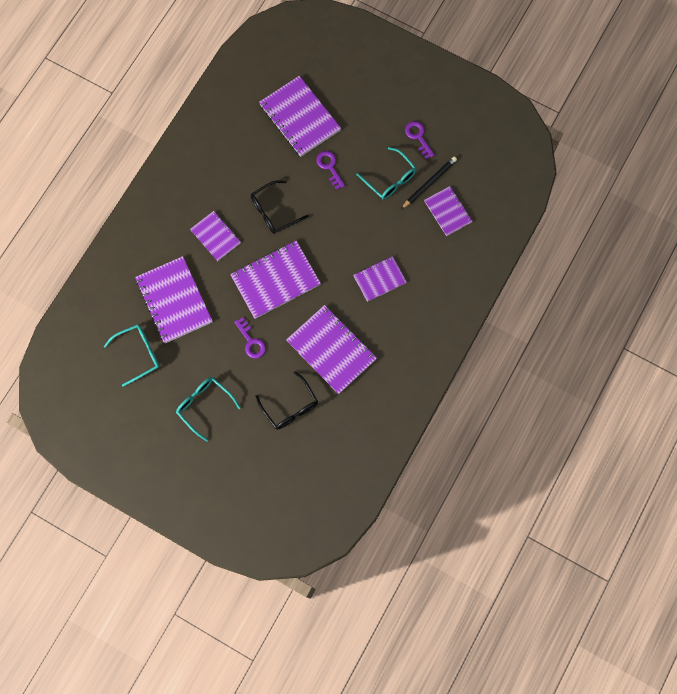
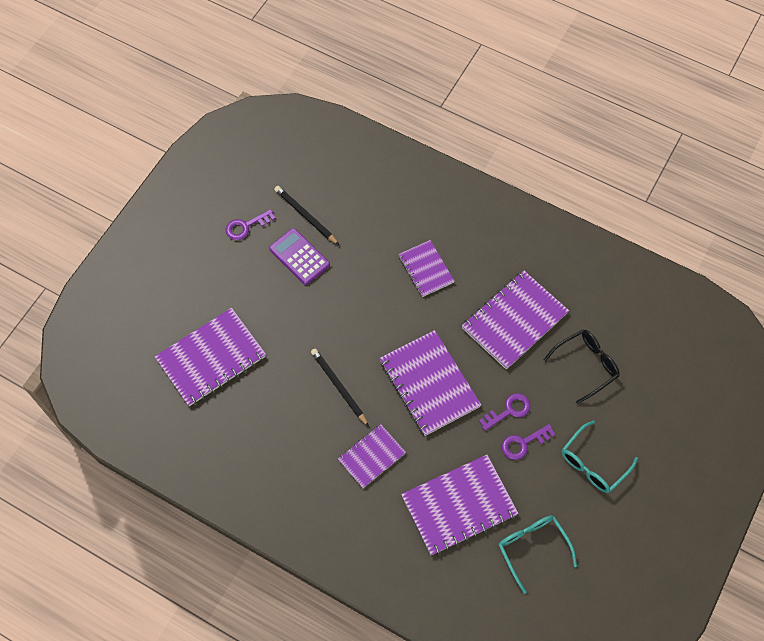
camera: 90 degrees left, 10 degrees down
black glasses [251,180,308,234] -> black pencil [311,349,369,427]
purple key [316,151,345,190] -> purple key moved to [502,424,555,460]
turquoise glasses [356,147,417,200] -> purple calculator [269,228,330,285]
purple notebook [424,186,473,236] -> none

